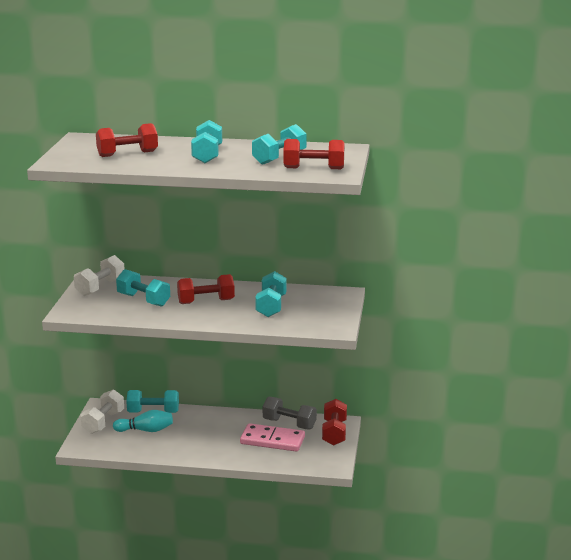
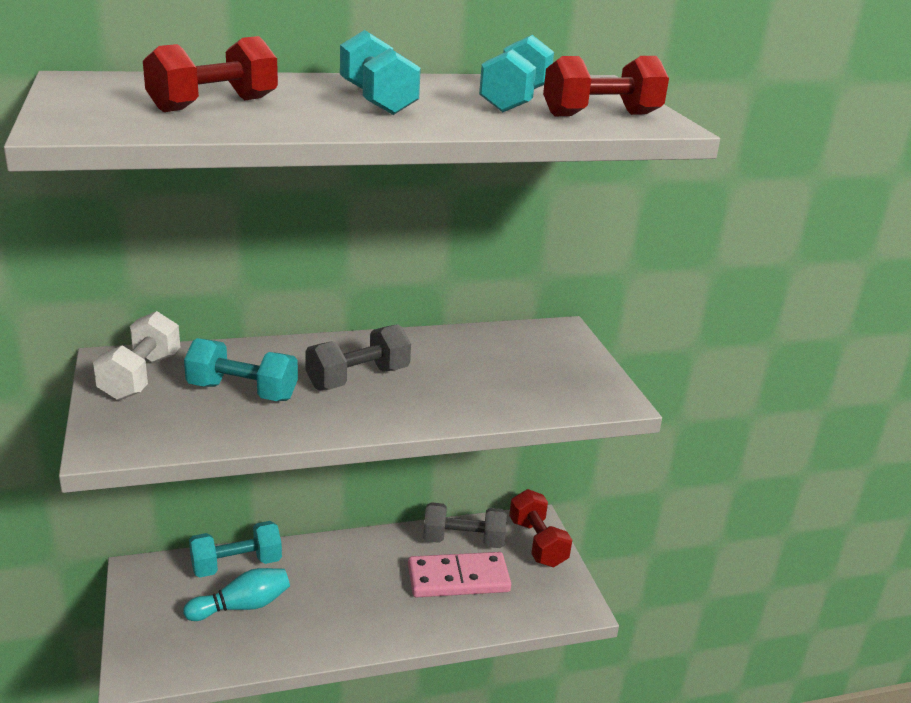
camera: 25 degrees left, 5 degrees up
white dumbbell [80,389,124,434] -> none
red dumbbell [177,274,235,304] -> grey dumbbell [305,324,411,390]
turquoise dumbbell [255,271,287,317] -> none

